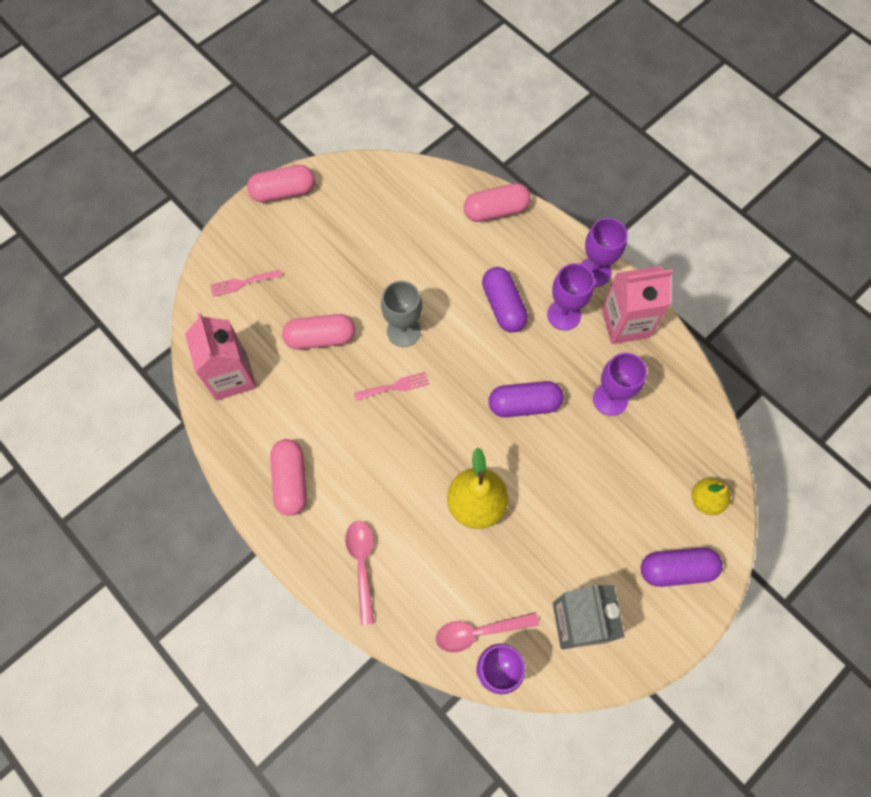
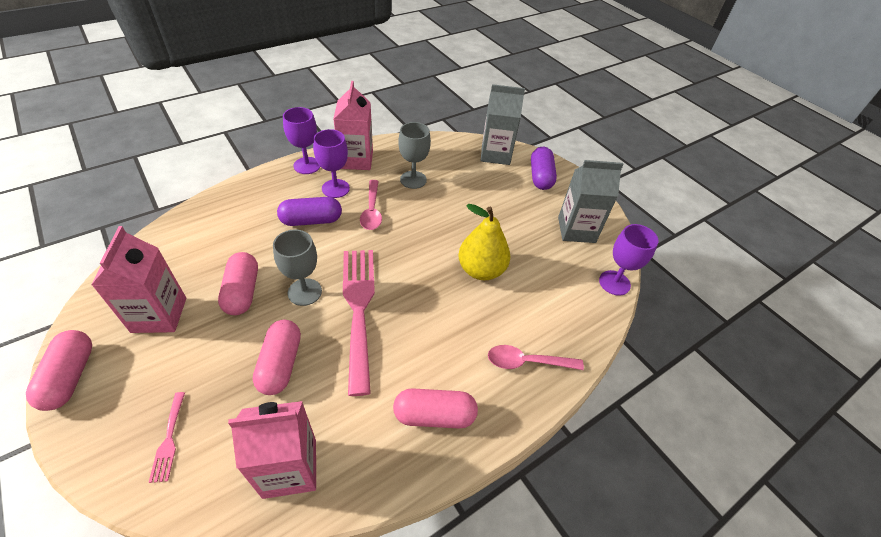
camera: 85 degrees left, 20 degrees down
pink fork [354,372,429,401] -> pink fork [343,250,375,396], size x2.35
pink spoon [436,612,539,653] -> pink spoon moved to [360,180,382,230]
pink capsule [464,183,531,222] -> pink capsule moved to [218,252,258,315]
purple capsule [489,381,564,417] -> none
purple goblet [593,353,647,416] -> grey goblet [398,122,431,189]
yellow pear [692,478,730,515] -> grey carton [481,84,525,165]
none -> pink carton [91,226,186,333]

